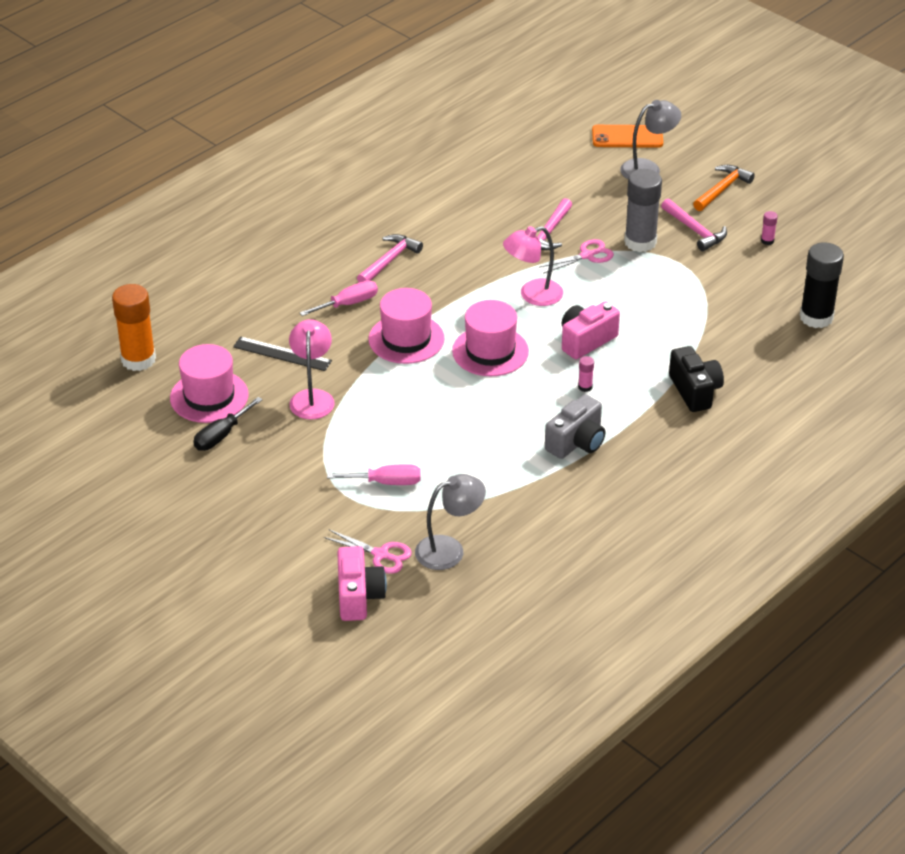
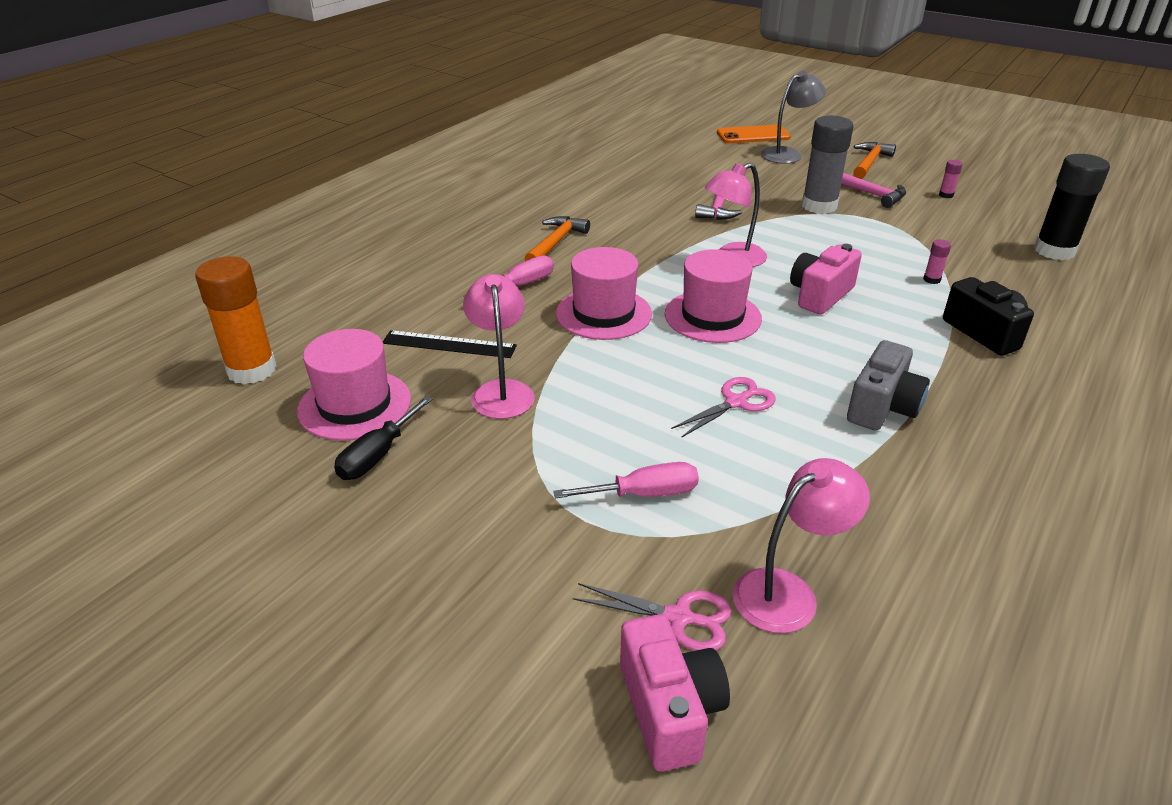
camera: 10 degrees left, 5 degrees down
pink hammer [357,234,423,282] -> orange hammer [524,216,590,261]
grey lamp [415,474,486,570] -> pink lamp [733,458,870,633]
pink scissors [540,239,614,274] -> pink scissors moved to [671,377,776,438]
pink glue stick [578,356,594,392] -> pink glue stick moved to [923,239,951,284]

